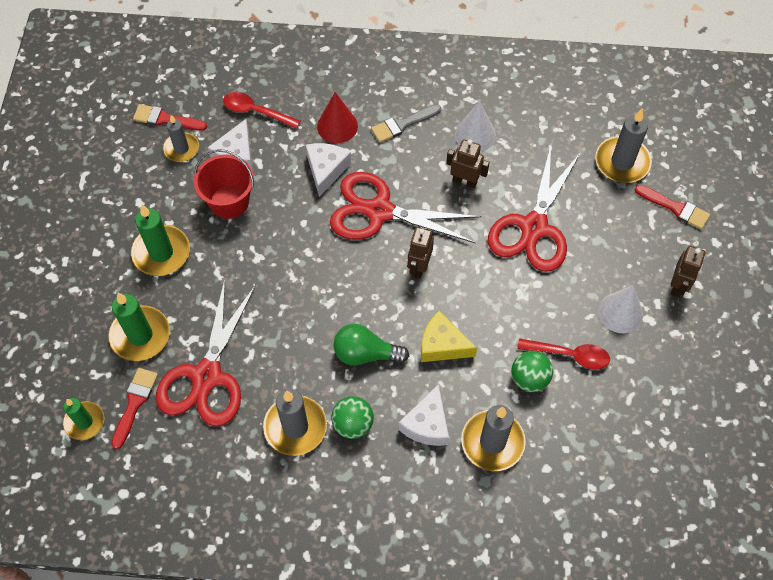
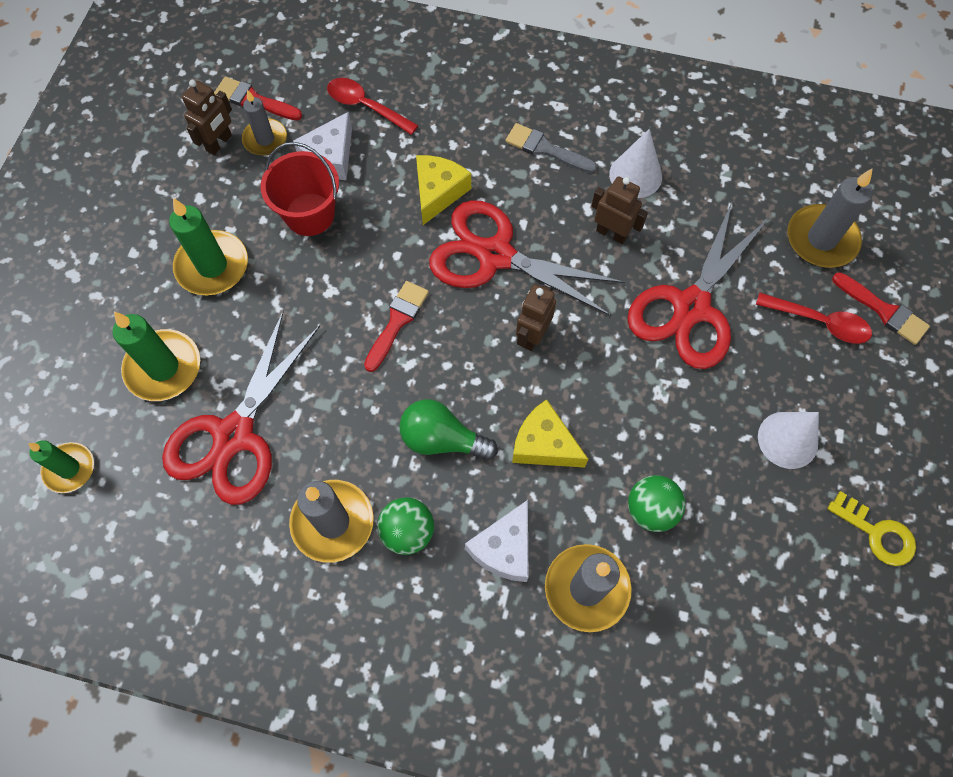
camera: 10 degrees right, 5 degrees up
red brush [111,368,158,449] -> red brush moved to [364,281,429,372]
white cheese [306,143,351,197] -> yellow cheese [416,155,471,225]
red cone [317,92,358,143] -> none
grey brush [371,105,441,143] -> grey brush turned 45 degrees clockwise [505,123,597,173]
red spoon [517,338,610,370] -> red spoon moved to [756,293,872,344]
brown robot [671,246,705,297] -> brown robot moved to [182,80,232,155]
none -> yellow key [827,491,916,566]

